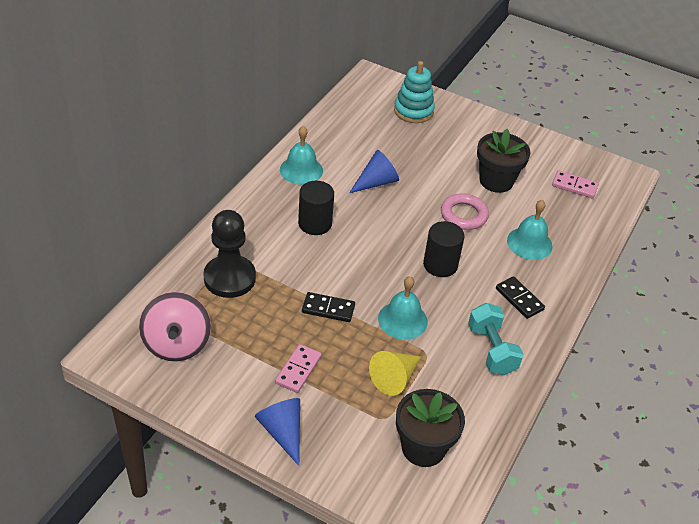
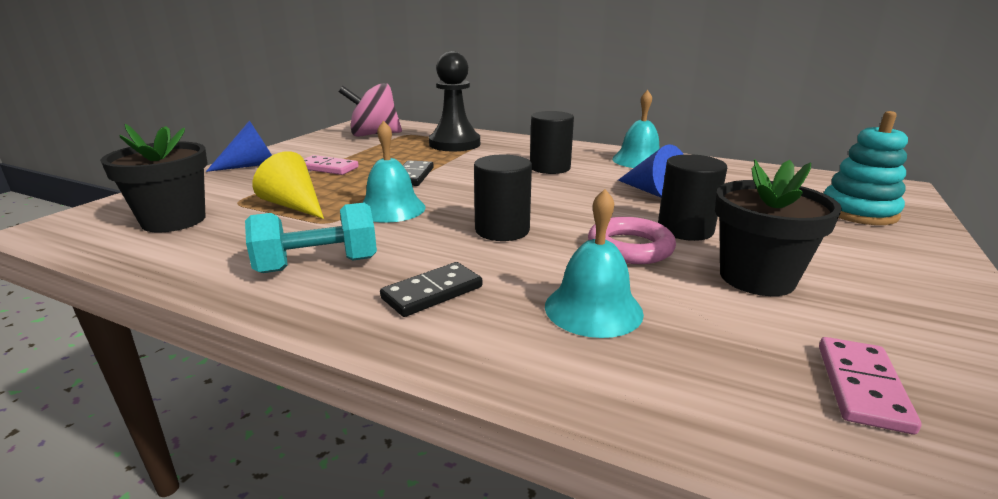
camera: 90 degrees right, 20 degrees down
none -> black cylinder [658,154,727,241]

